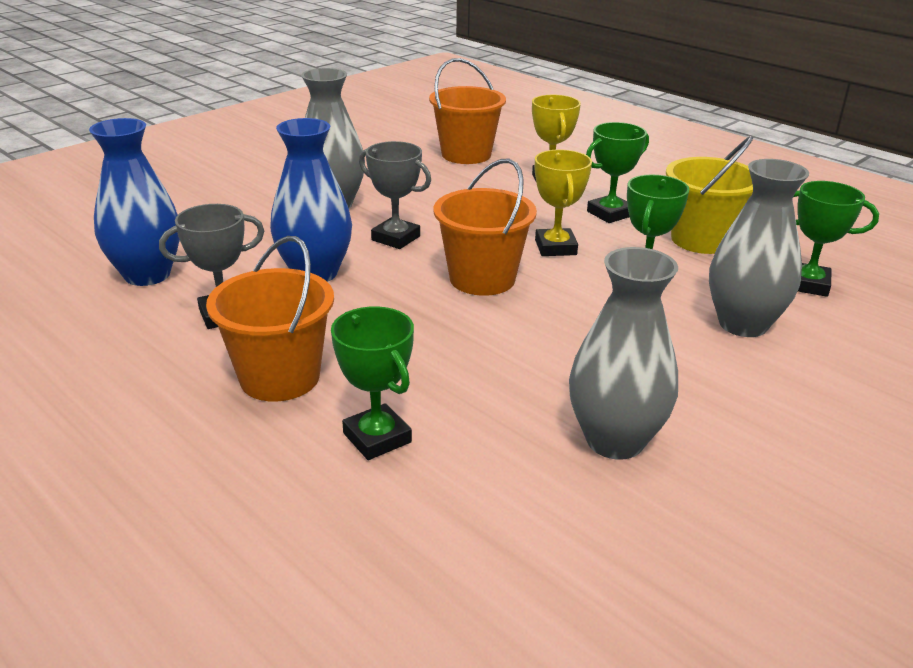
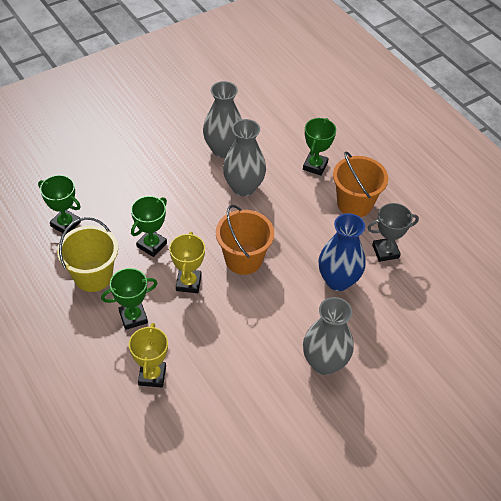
camera: 170 degrees left, 20 degrees up
blue vase [89,118,180,286] -> none
green trophy [331,306,414,460] -> green trophy turned 45 degrees clockwise [303,118,336,176]
grey trophy [359,141,431,249] -> none
orange bucket [429,58,506,164] -> none
grey vase [709,159,809,337] -> grey vase moved to [223,119,266,197]

